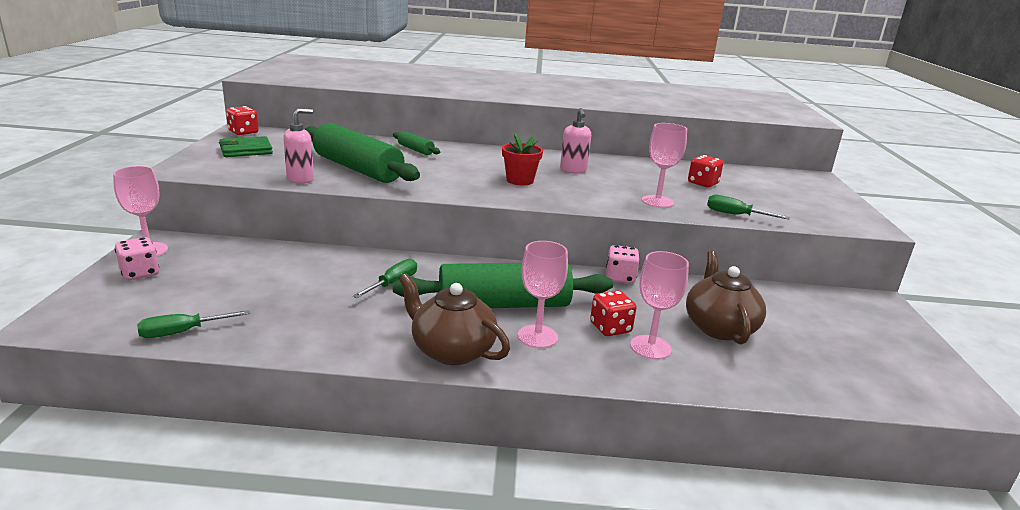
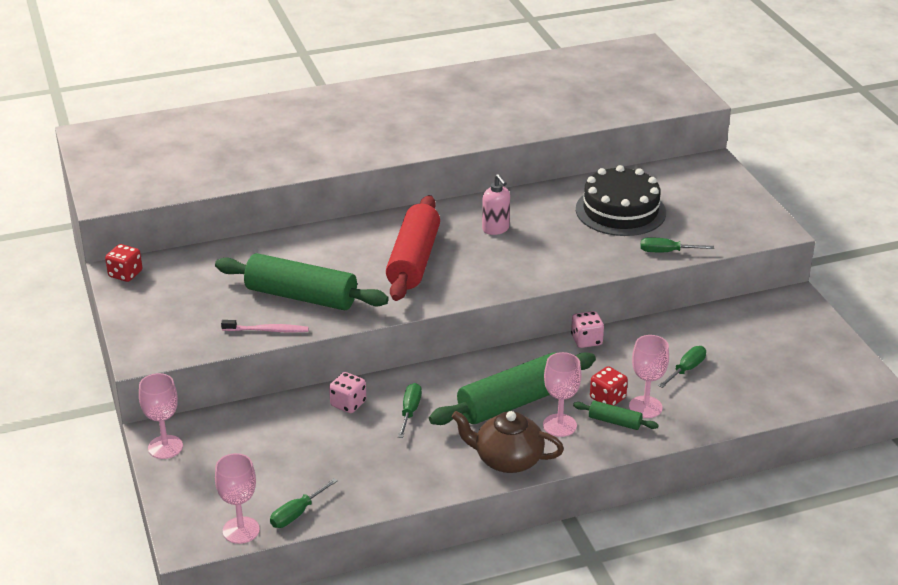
camera: 20 degrees left, 10 degrees up
pink dice [115,237,159,280] -> pink dice moved to [329,372,366,413]
green wallet [219,136,273,157] -> none
pink soap dispenser [283,108,314,184] -> pink toothbrush [221,320,309,333]
green rolling pin [393,131,440,155] -> green rolling pin moved to [573,401,659,430]
red flower pot [502,133,543,185] -> none
pink goblet [642,123,687,208] -> pink goblet moved to [215,453,260,544]
brown teapot [686,251,766,344] -> green screwdriver [658,346,706,388]
red dice [688,155,723,187] -> black cake [576,165,666,236]
none -> red rolling pin [386,195,440,301]

